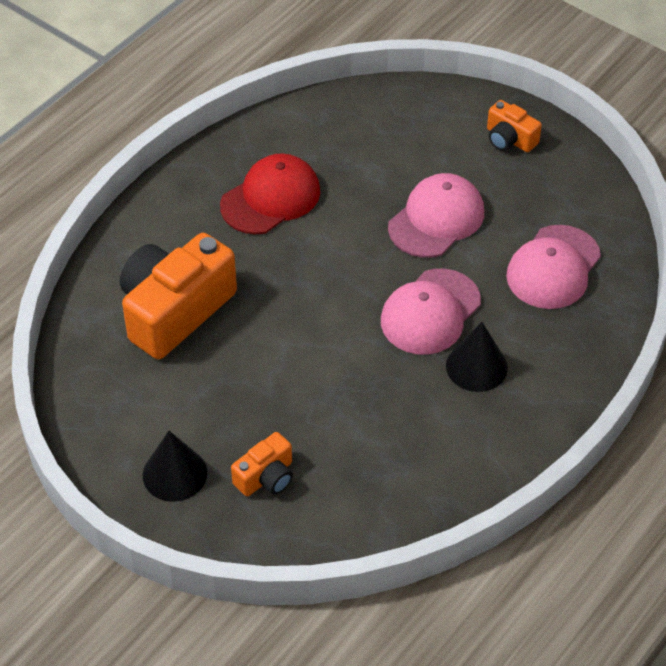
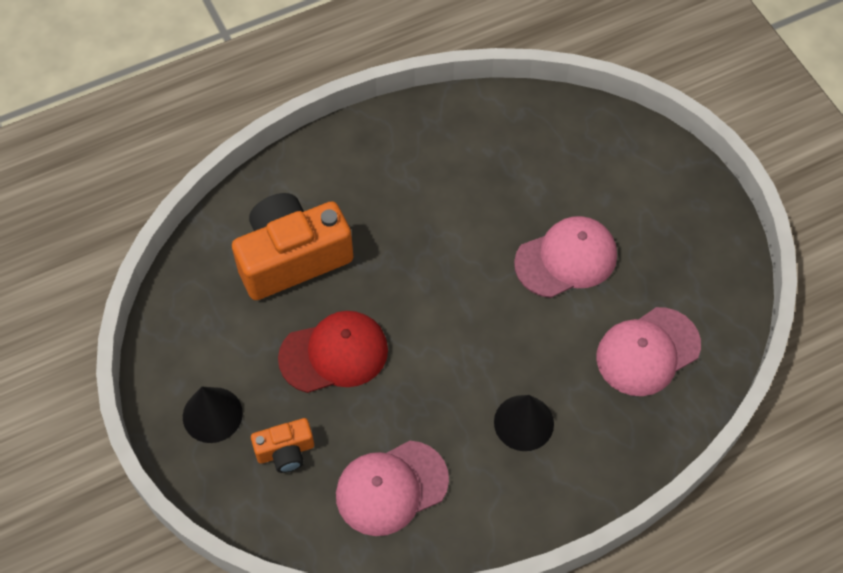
camera: 25 degrees right, 10 degrees up
red cap [220,153,320,234] -> red cap moved to [278,311,388,393]
pink cap [381,269,481,354] -> pink cap moved to [336,441,449,536]
orange camera [487,100,542,152] -> none

